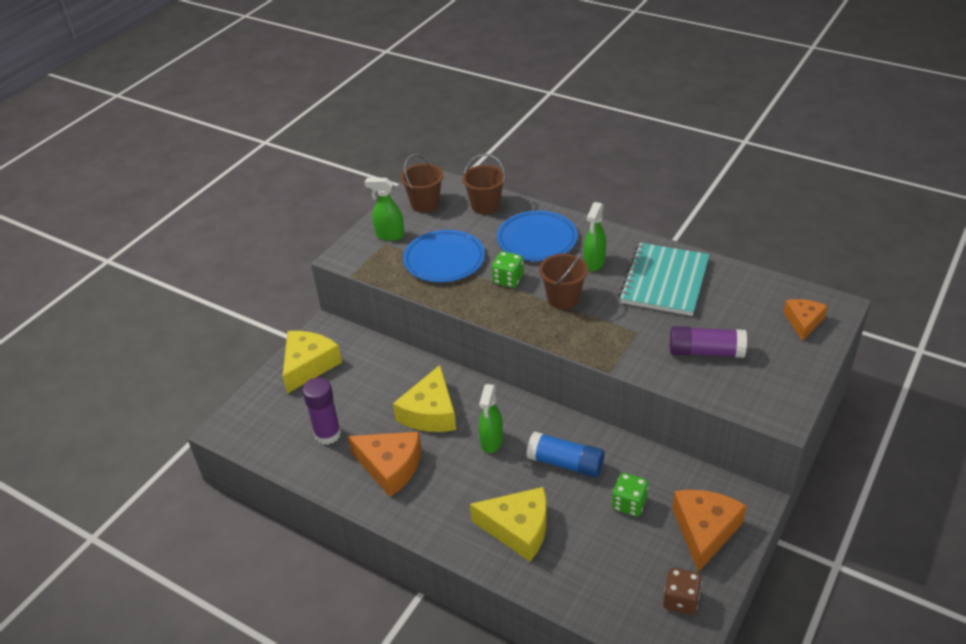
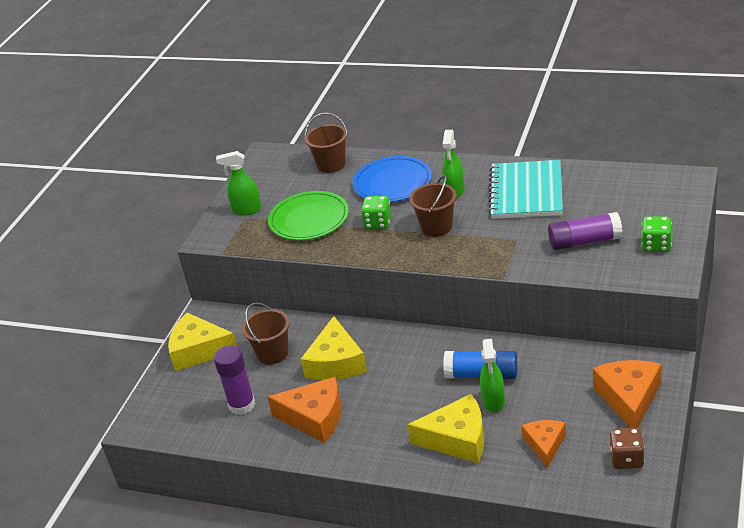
camera: 10 degrees left, 5 degrees down
yellow cheese [283,331,342,394] -> yellow cheese turned 90 degrees counterclockwise [168,313,237,371]
brown bucket [401,154,444,213] -> brown bucket moved to [242,302,290,365]
blue plate [403,230,485,282] -> green plate [268,191,349,240]
green spray bottle [479,384,503,453] -> green spray bottle moved to [480,339,505,412]
green dice [612,473,649,517] -> green dice moved to [642,216,672,252]
orange cheese [783,299,828,341] -> orange cheese moved to [521,420,566,468]

